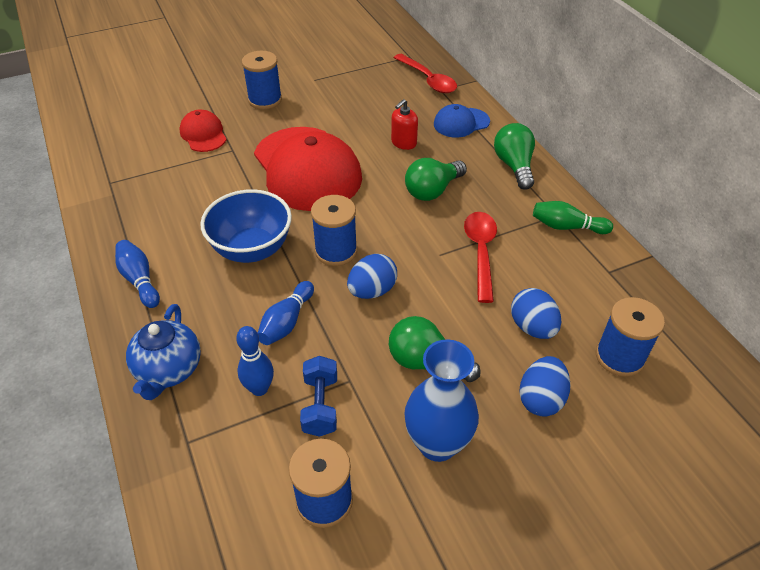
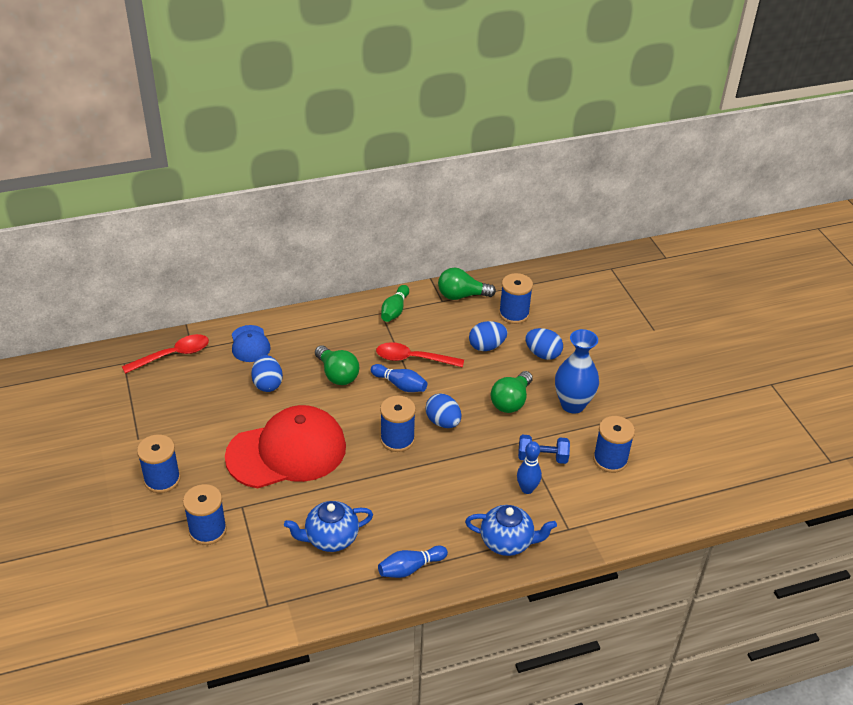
camera: 85 degrees left, 5 degrees down
red cap [179,109,227,152] -> blue spool [183,484,227,545]
blue bowl [200,189,292,263] -> none
blue bowling pin [258,281,314,345] -> blue bowling pin moved to [371,364,427,392]
red soap dispenser [391,99,418,150] -> blue egg [251,355,283,392]
green light bulb [494,123,535,190] -> green light bulb moved to [438,267,496,300]
none -> blue teapot [284,501,373,552]

